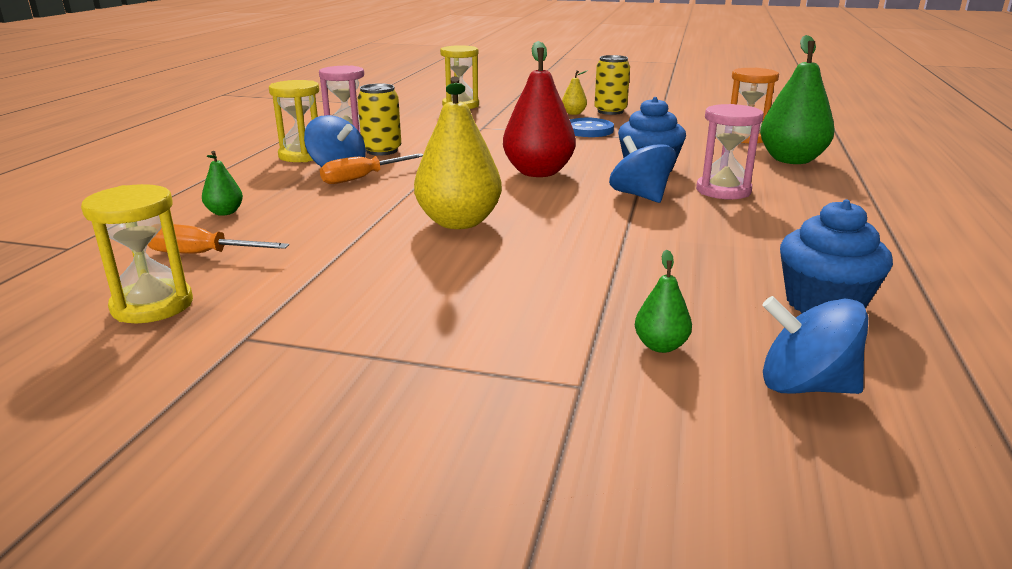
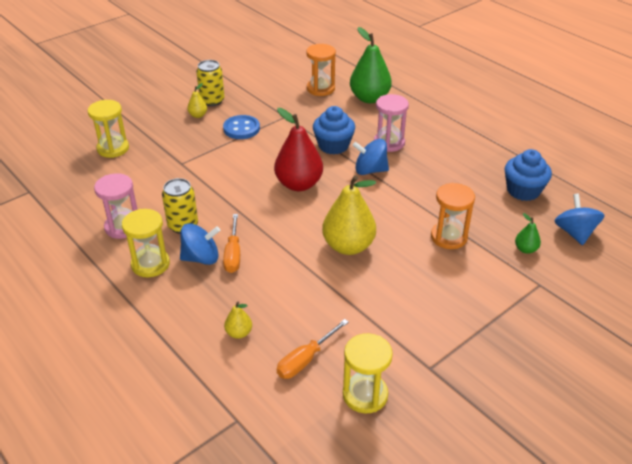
camera: 55 degrees left, 15 degrees up
green pear [202,151,243,216] -> yellow pear [224,301,252,339]
blue spinning top [762,296,868,394] -> blue spinning top turned 120 degrees clockwise [554,194,605,245]
none -> orange hourglass [431,183,475,249]

